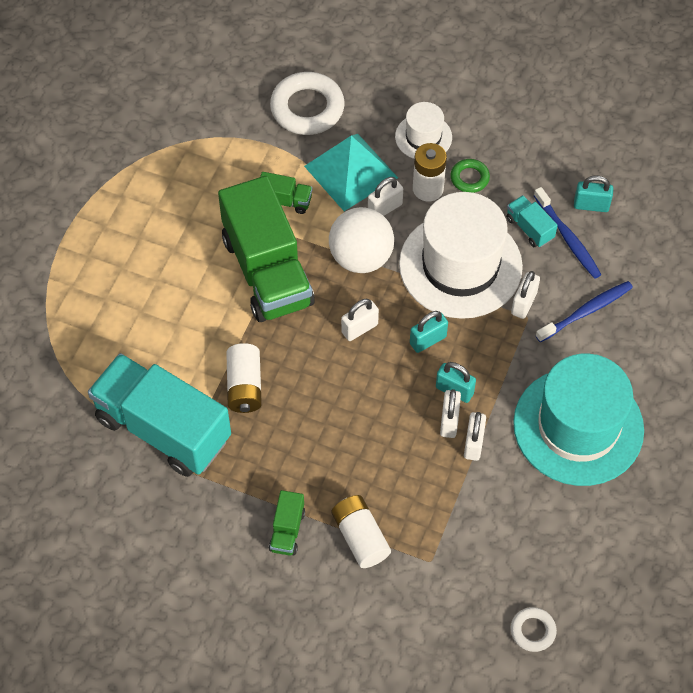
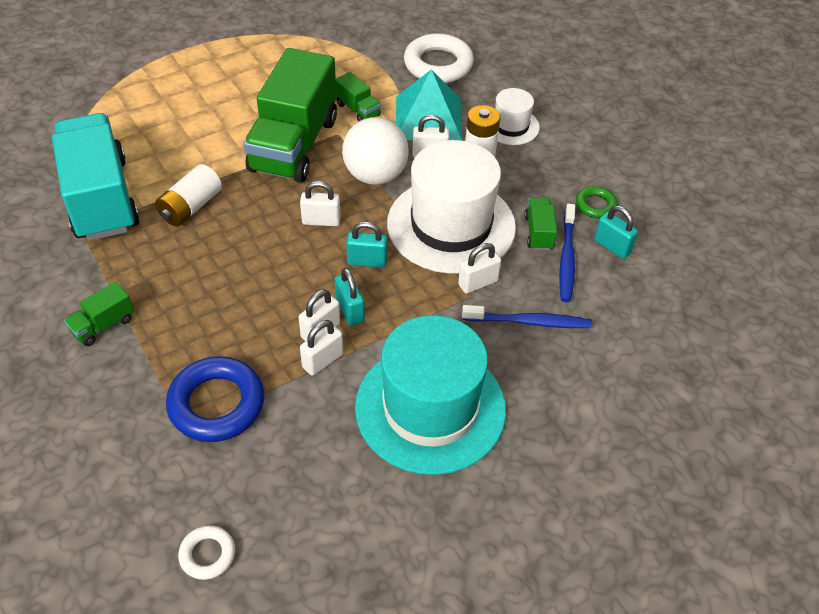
camera: 35 degrees right, 10 degrees down
white battery [332,495,391,568] -> none
green ring [450,159,490,193] -> green ring moved to [576,186,618,218]
turquoise truck [506,195,558,247] -> green truck [524,197,557,250]
none -> blue ring [166,356,264,442]

